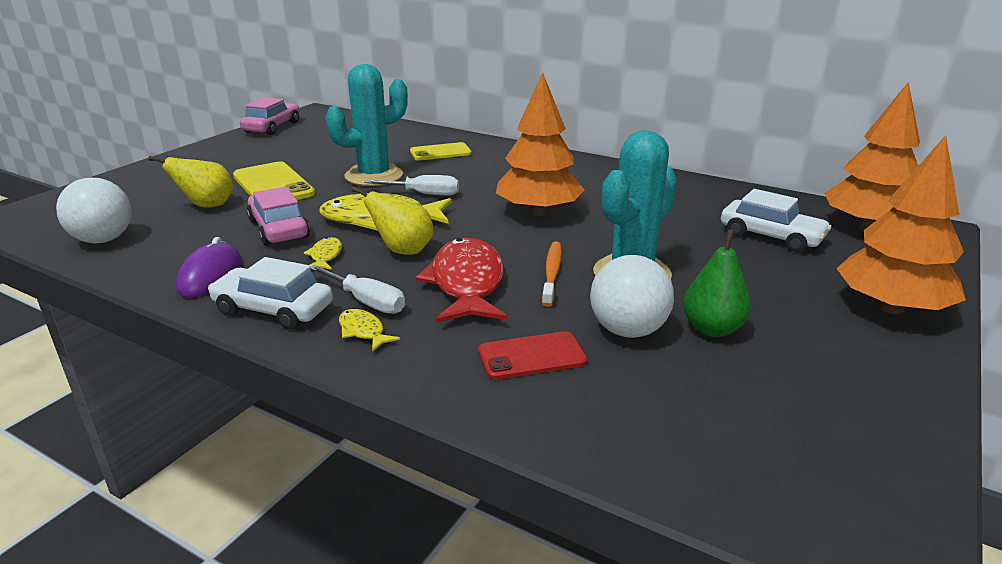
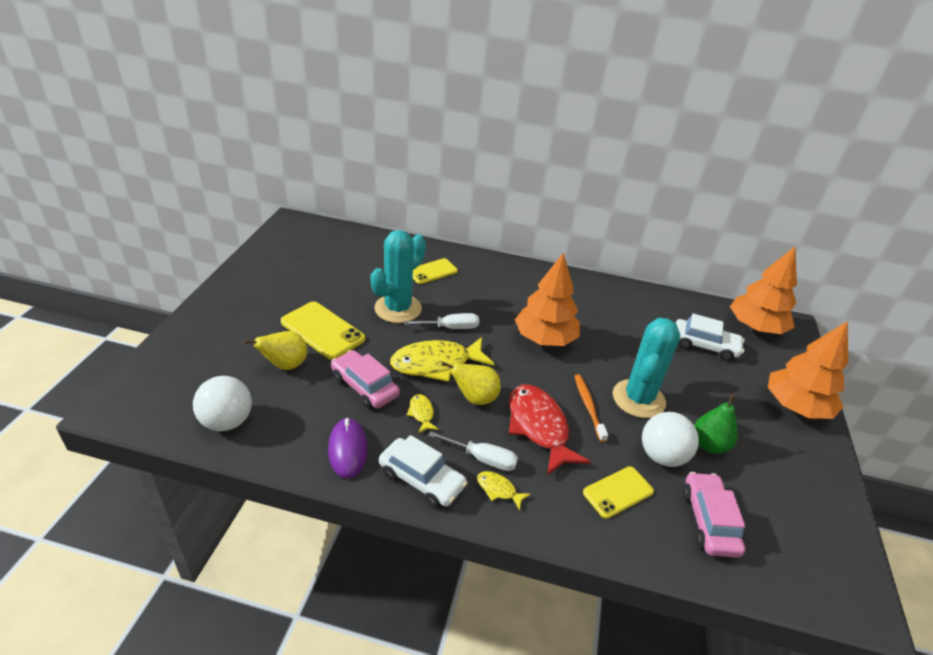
camera: 20 degrees left, 10 degrees up
white car [208,257,333,329] -> white car turned 150 degrees counterclockwise [379,435,468,508]
pink car [240,97,300,135] -> pink car moved to [683,472,745,557]
red phone [478,331,587,380] -> yellow phone [583,466,654,519]

